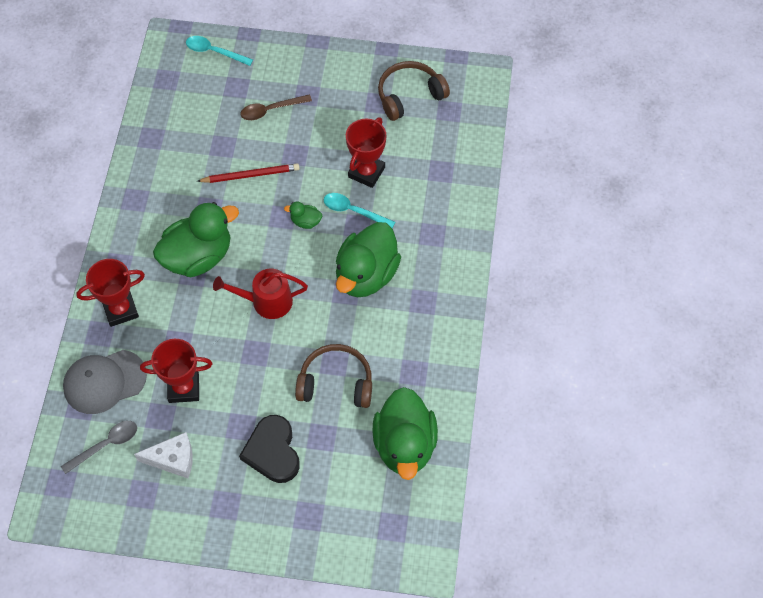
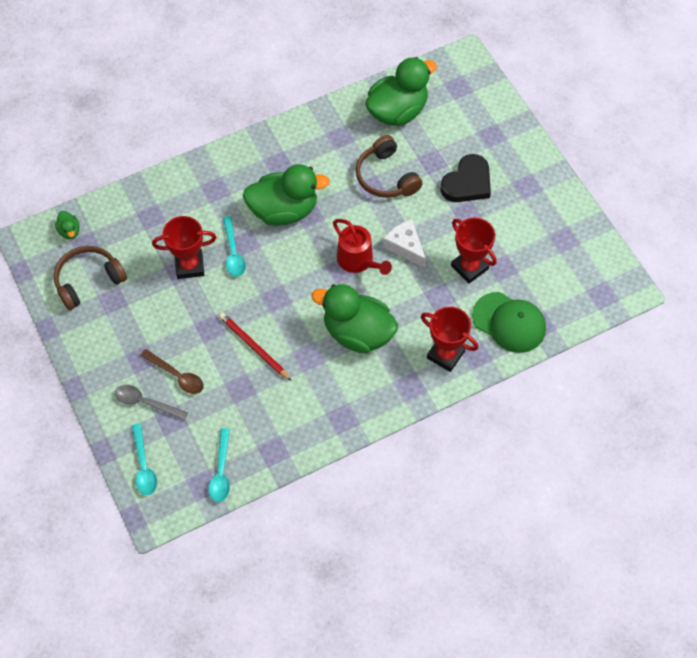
camera: 125 degrees left, 0 degrees up
grey spoon [61,421,137,474] -> grey spoon moved to [115,385,188,421]
grey cap [63,350,147,414] -> green cap [472,292,546,353]
white cheese [134,432,193,478] -> white cheese moved to [383,220,426,268]
green duck [284,202,322,229] -> green duck moved to [55,211,80,240]
brown headphones [378,61,450,121] -> brown headphones turned 120 degrees clockwise [54,246,127,310]
none -> turquoise spoon [208,428,230,502]

